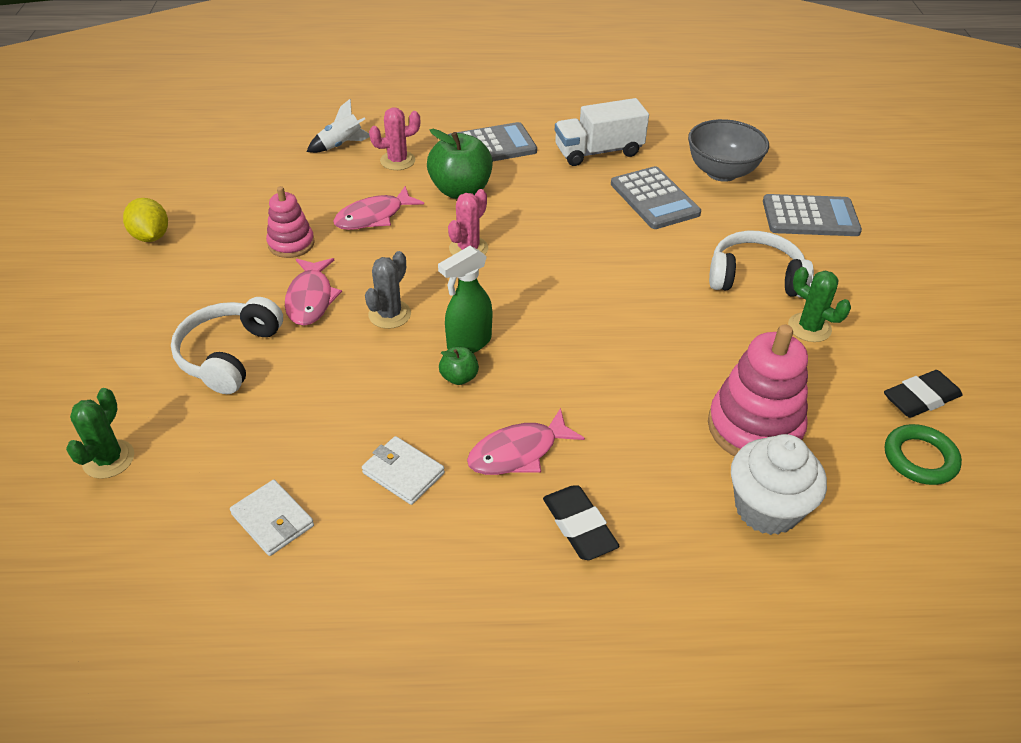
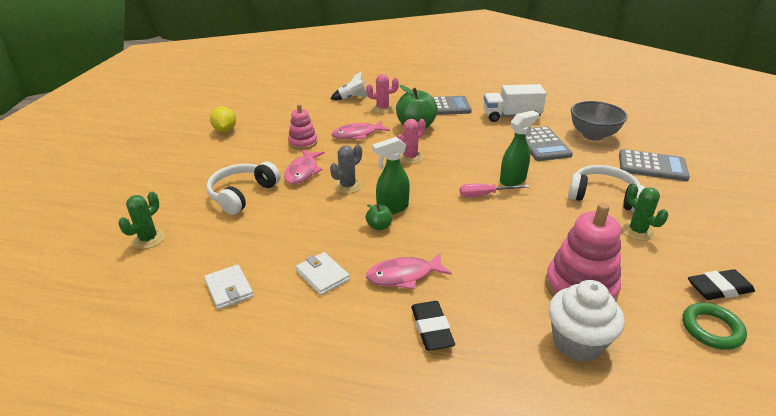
camera: 15 degrees right, 10 degrees down
none -> pink screwdriver [460,183,529,197]
none -> green spray bottle [500,111,539,186]

